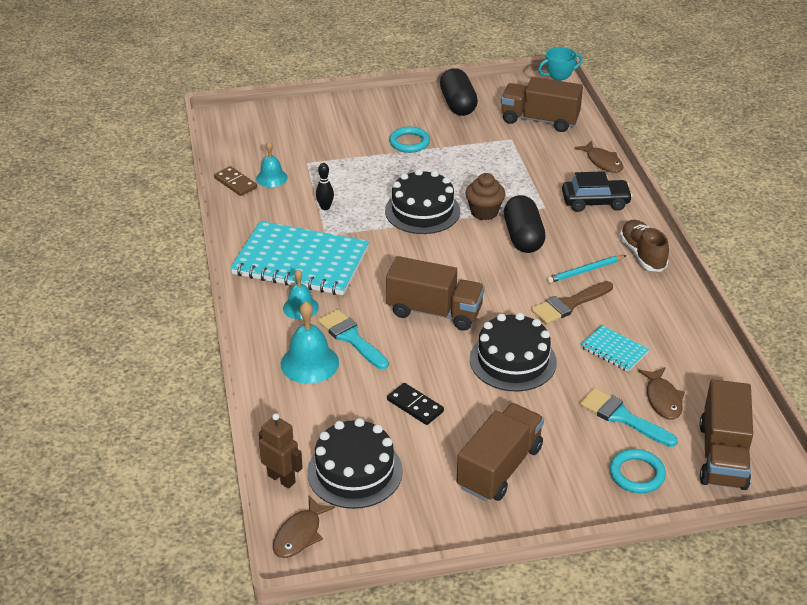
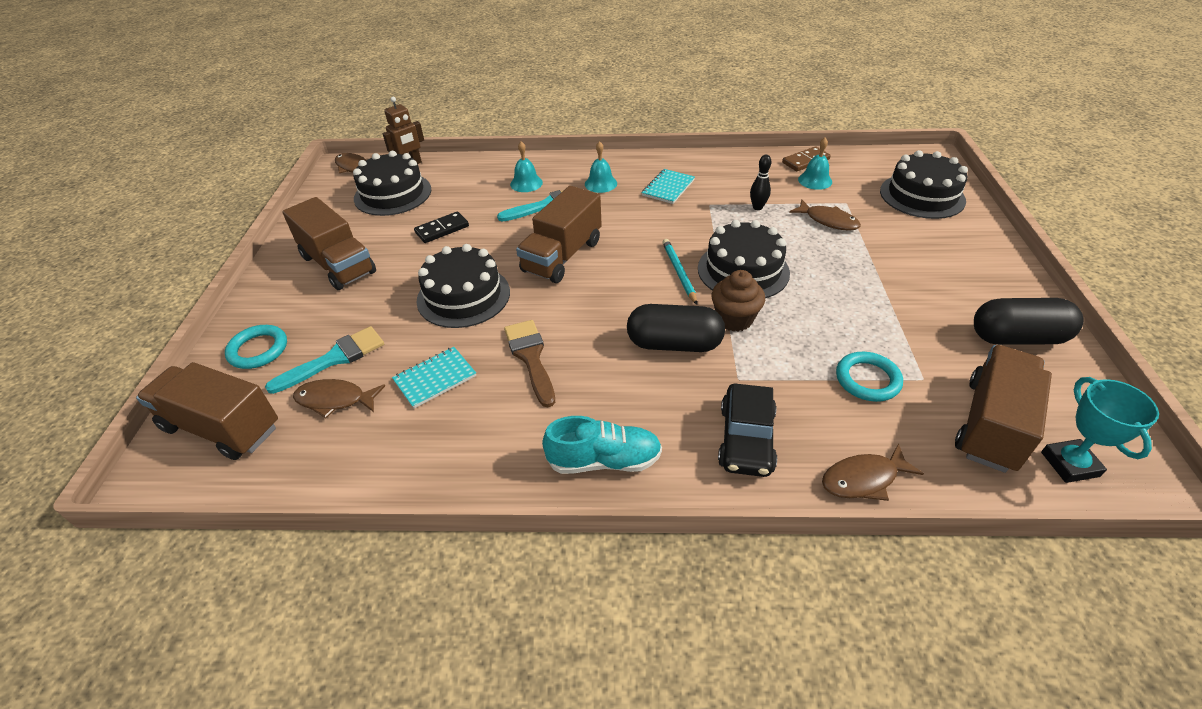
camera: 105 degrees right, 5 degrees up
turquoise notebook [230,221,369,295] -> turquoise notebook [642,169,695,204], size x0.44
turquoise bell [281,301,339,384] -> turquoise bell [510,141,543,192], size x0.64
turquoise ring [389,126,430,153] -> turquoise ring moved to [836,352,903,402]
turquoise pencil [546,255,627,283] -> turquoise pencil moved to [662,239,697,305]
brown shoe [620,220,669,272] -> turquoise shoe [542,416,662,474]
none -> brown fish [789,199,861,231]
none -> black cake [880,150,968,219]

